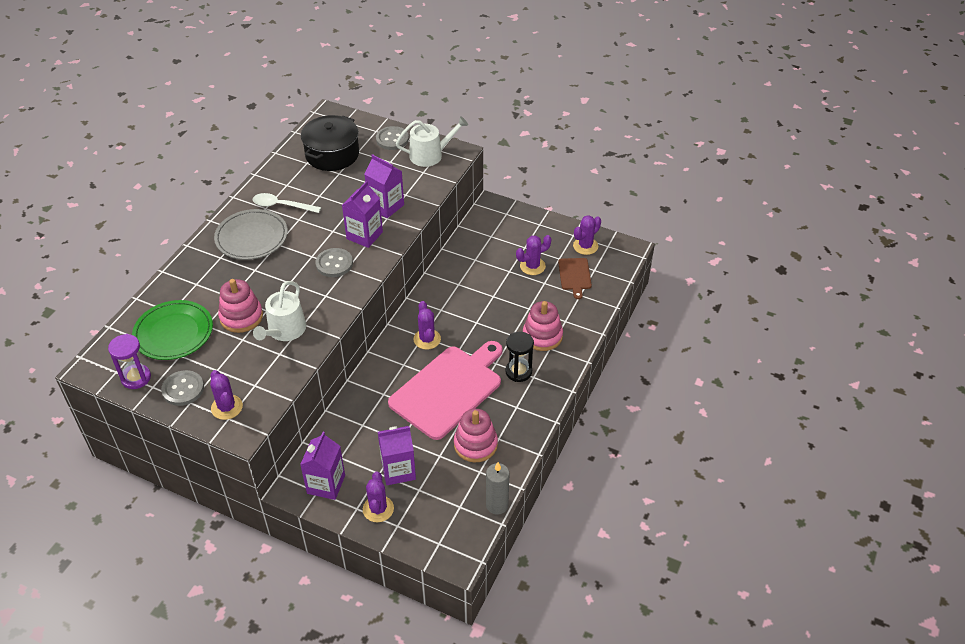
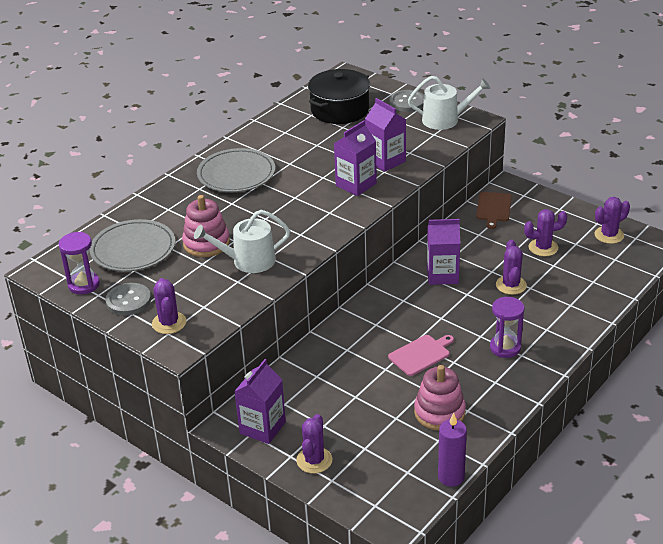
camera: 15 degrees right, 10 degrees down
green plate [132,300,213,360] -> grey plate [90,219,175,272]
white spoon [253,193,321,213] -> none
white watering can [253,281,306,341] -> white watering can turned 45 degrees clockwise [194,210,290,273]
grey button [316,248,353,277] -> none
purple carton [378,426,416,485] -> purple carton moved to [427,219,460,285]
pink cutting board [388,341,503,440] -> pink cutting board [388,335,454,376], size x0.46
purple cactus [413,301,441,350] -> purple cactus moved to [496,240,527,295]
grey candle [486,462,510,515] -> purple candle [438,413,467,487]
black hourglass [505,332,534,382] -> purple hourglass [490,297,524,358]
pink stacking toy [523,301,563,351] -> none
brown cutting board [558,258,592,299] -> brown cutting board moved to [476,192,511,229]

